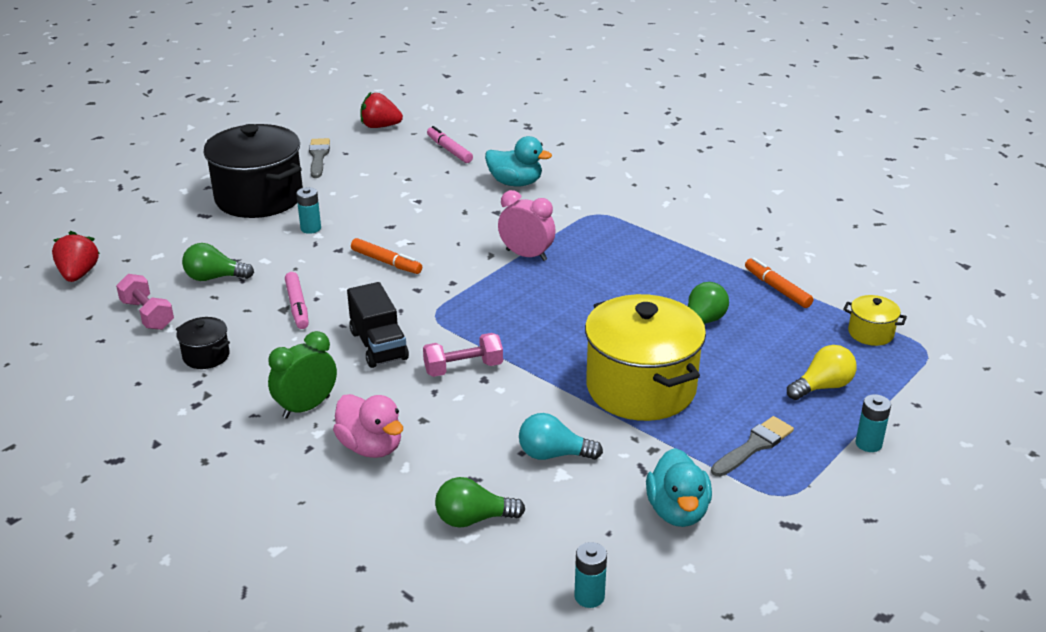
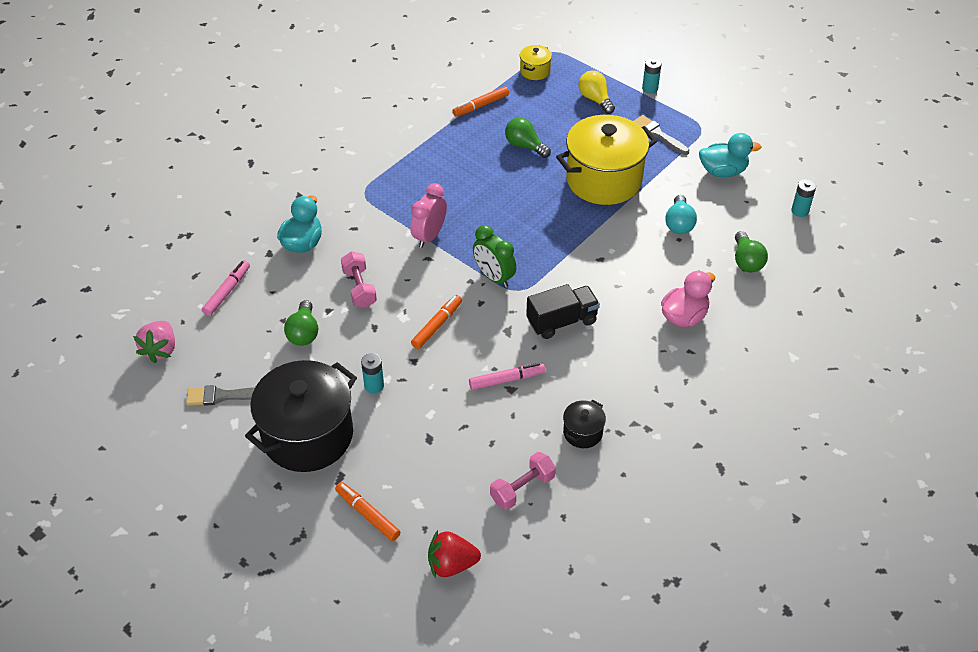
camera: 90 degrees left, 15 degrees up
green light bulb [182,243,254,281] -> green light bulb moved to [284,300,318,346]
green clock [268,331,337,419] -> green clock moved to [473,225,516,288]
red strawberry [360,92,403,128] -> pink strawberry [133,321,175,363]
pink dumbbell [423,333,503,377] -> pink dumbbell moved to [341,251,377,308]
pink marker [427,126,473,163] -> pink marker turned 150 degrees clockwise [202,260,250,316]
none -> orange marker [335,482,400,541]

